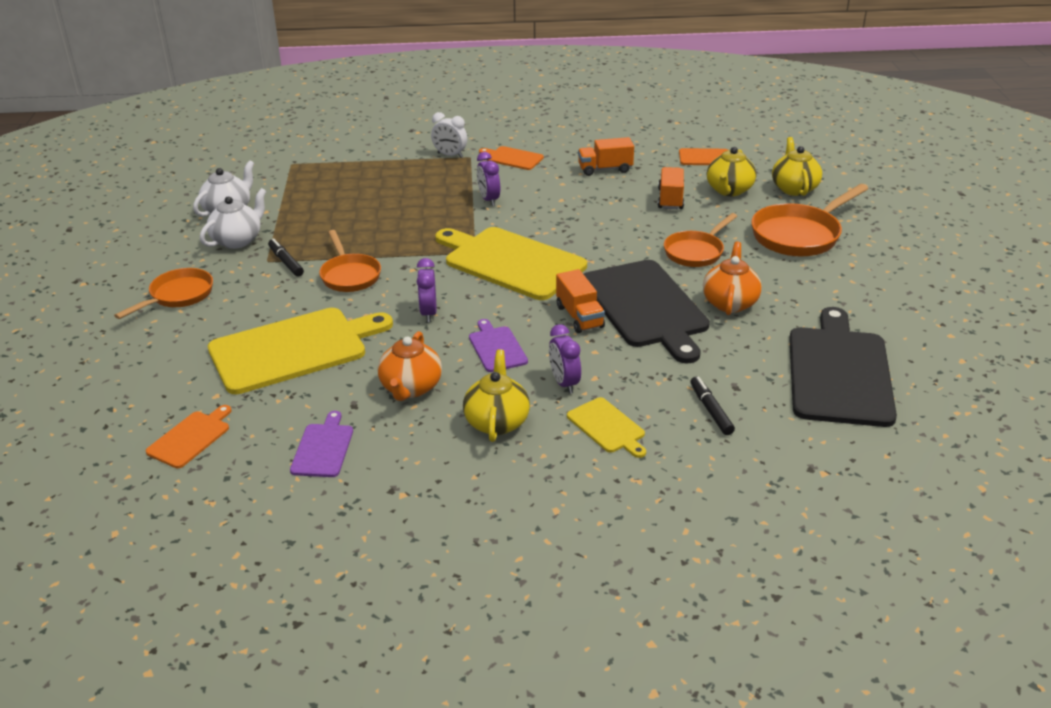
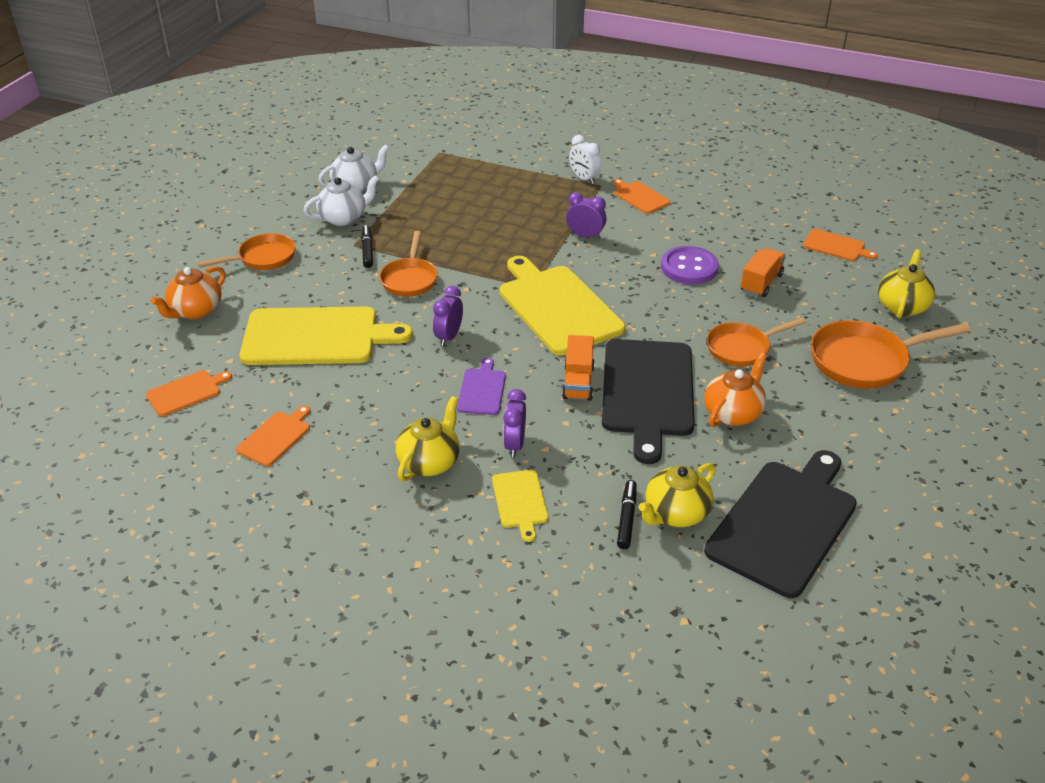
camera: 25 degrees right, 5 degrees up
purple cutting board [290,411,353,477] -> orange cutting board [236,405,311,466]
orange teapot [378,331,442,401] -> orange teapot moved to [151,266,225,319]
purple clock [477,152,500,206] -> purple clock turned 105 degrees clockwise [566,192,607,239]
orange truck [578,137,634,176] -> none
yellow teapot [707,147,756,196] -> yellow teapot moved to [639,463,716,527]
none -> purple button [661,246,719,284]

